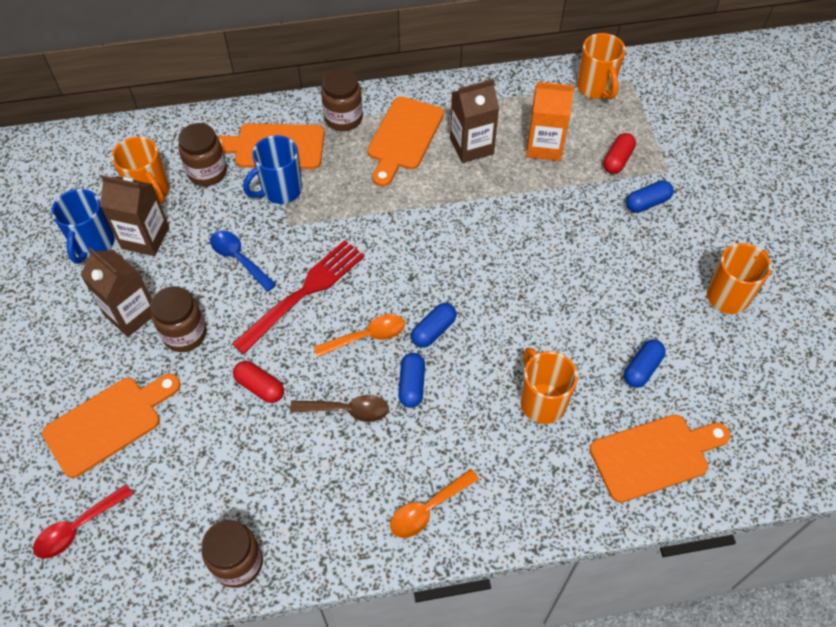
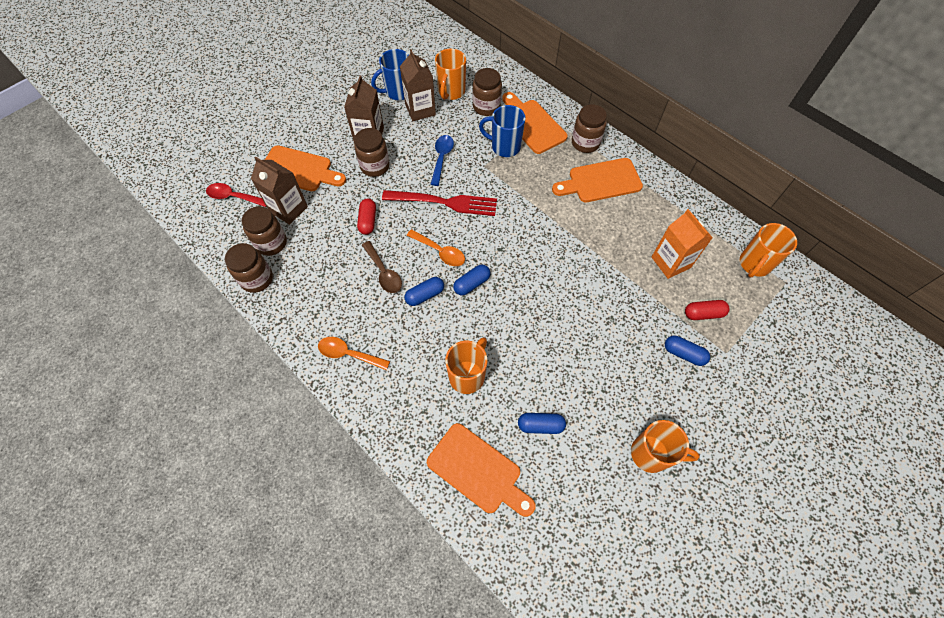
camera: 55 degrees right, 5 degrees up
blue capsule [411,303,457,348] -> blue capsule turned 45 degrees counterclockwise [453,264,491,296]
brown carton [450,79,499,163] -> brown carton moved to [251,157,308,225]
none -> brown jar [241,206,287,256]

